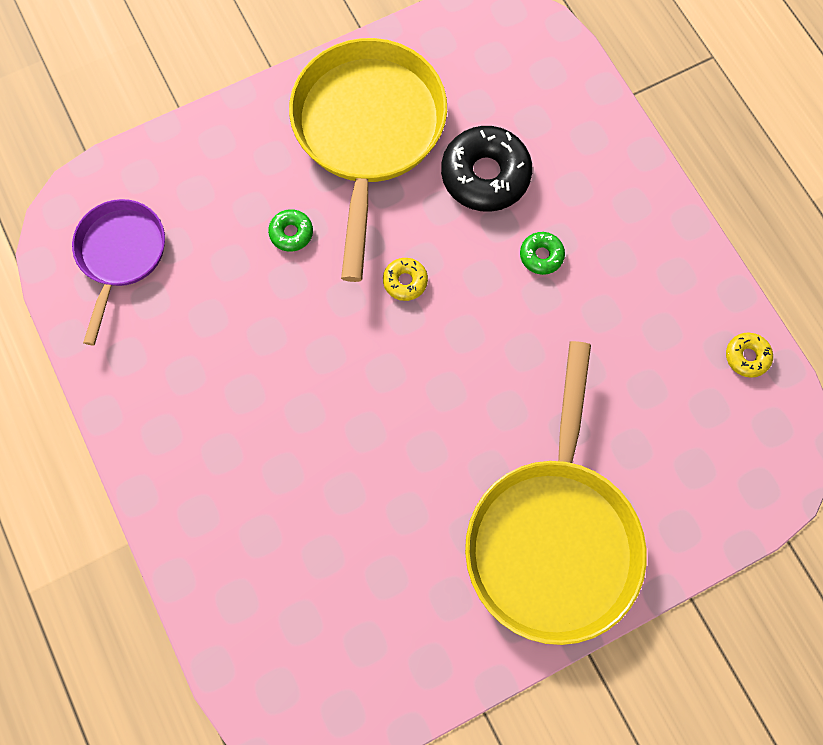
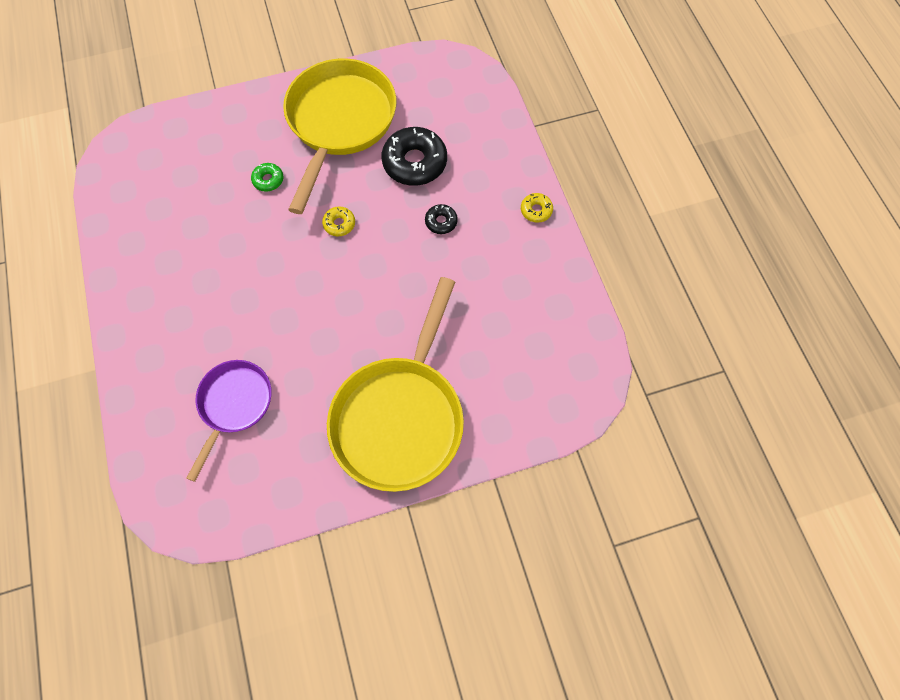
camera: 10 degrees right, 5 degrees down
purple pan [72,199,165,345] -> purple pan moved to [186,360,272,482]
green donut [520,232,565,275] -> black donut [425,204,458,234]
yellow donut [726,333,773,378] -> yellow donut moved to [521,193,553,223]

